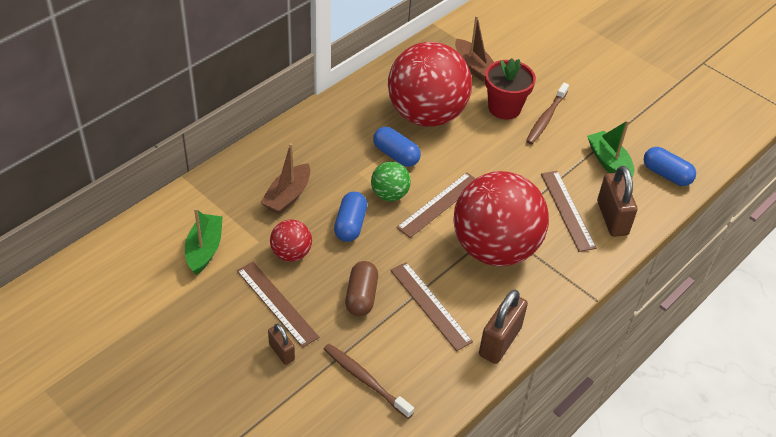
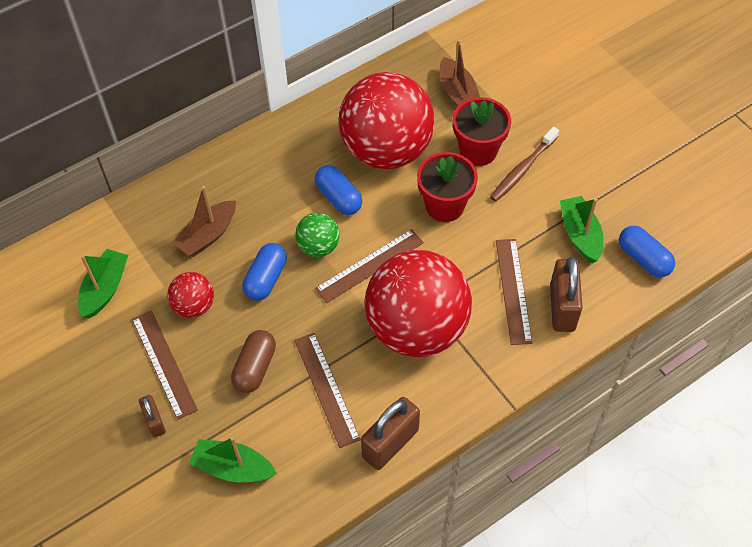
camera: 15 degrees right, 10 degrees up
brown toothbrush [324,344,414,419] -> green boat [189,437,277,482]
none -> red flower pot [417,152,478,222]

